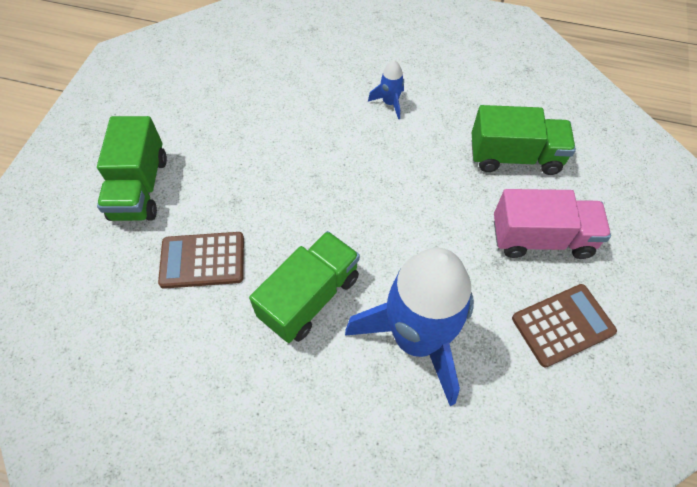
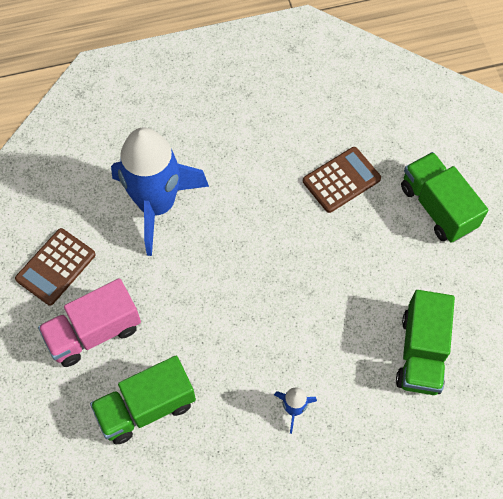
camera: 150 degrees right, 5 degrees up
green truck [249,231,360,343] -> green truck moved to [396,290,455,395]

